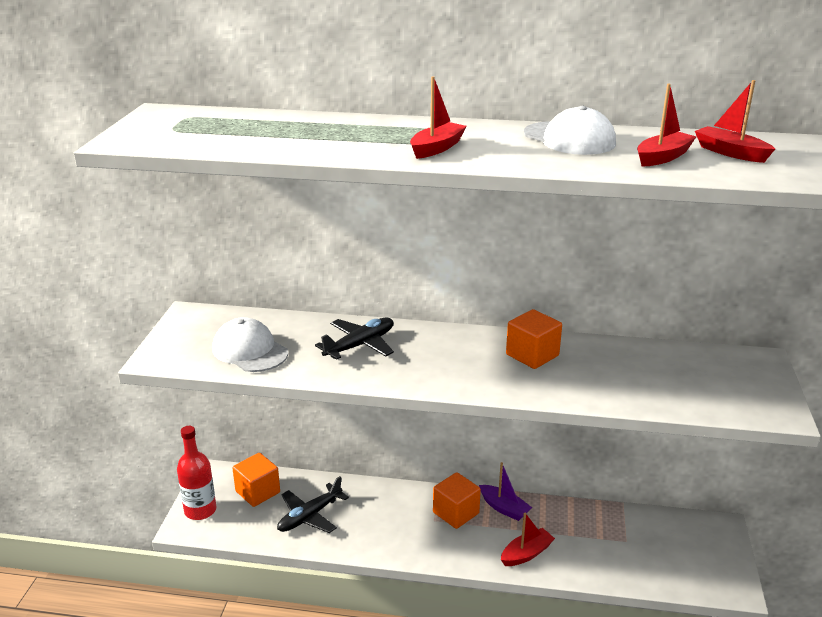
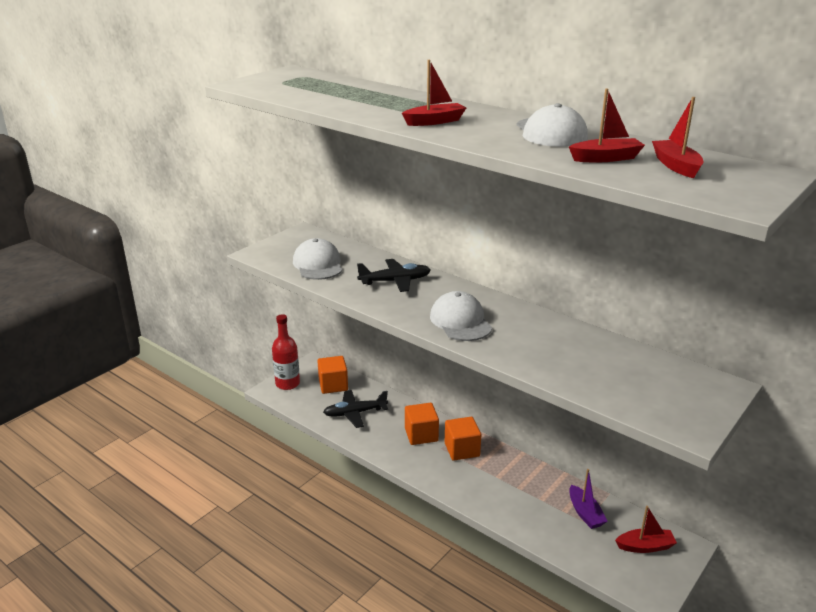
camera: 30 degrees right, 0 degrees up
purple boat [479,462,532,521] -> purple boat moved to [569,469,608,529]
red boat [501,513,555,566] -> red boat moved to [615,506,677,553]
orange cube [506,309,562,369] -> orange cube moved to [405,403,439,445]
none -> white cap [430,291,492,341]

